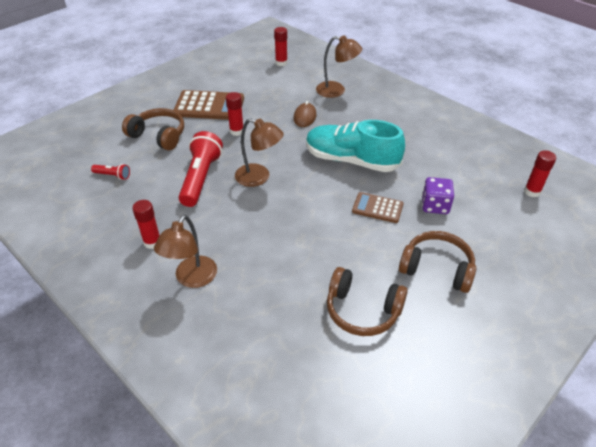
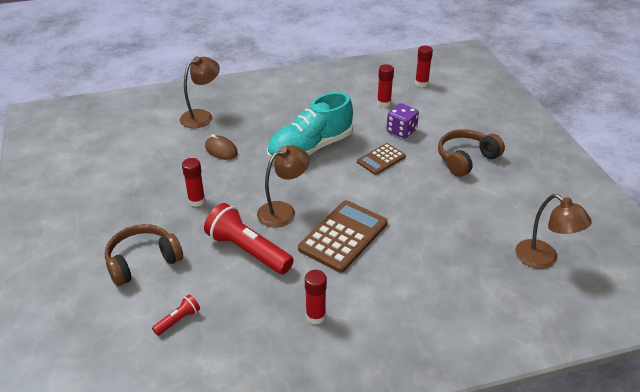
camera: 60 degrees left, 5 degrees down
brown lamp [154,215,217,288] -> brown lamp moved to [516,194,592,269]
brown calculator [174,90,244,120] -> brown calculator moved to [298,200,388,273]
red glue stick [274,27,287,66] -> red glue stick moved to [377,64,394,107]
brown headphones [327,267,408,336] -> none

